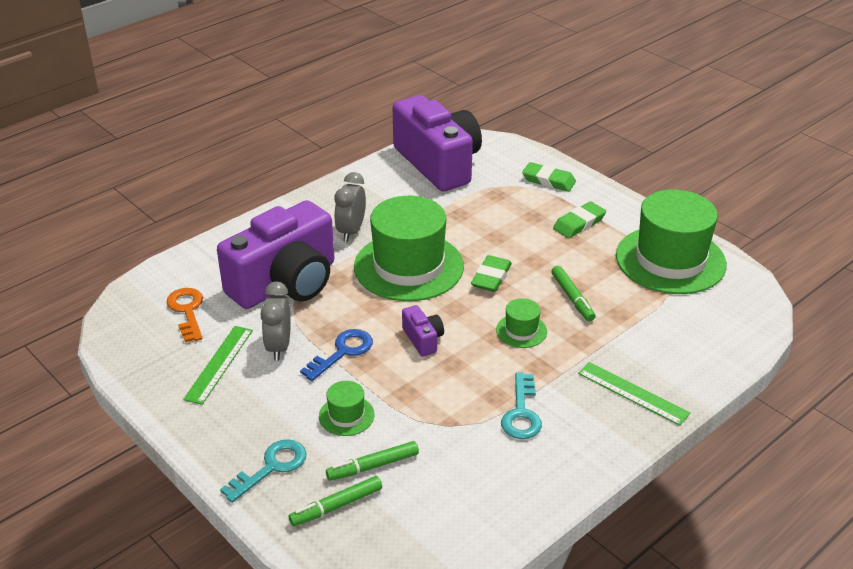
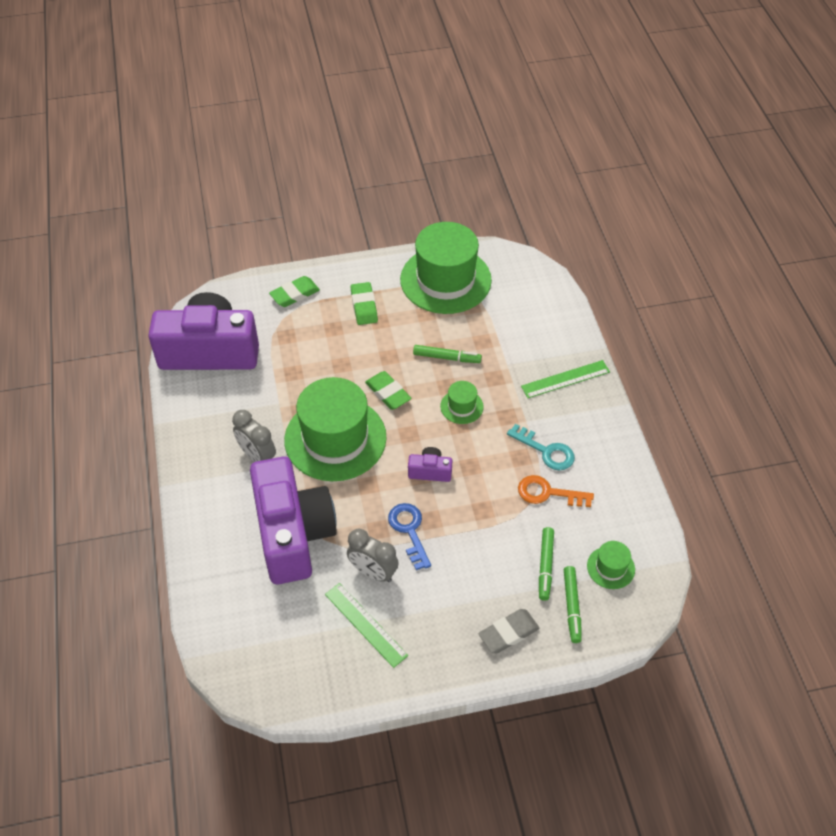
camera: 60 degrees left, 15 degrees up
orange key [167,288,203,342] -> orange key moved to [518,475,594,507]
turquoise key [220,439,307,503] -> grey eraser [478,609,540,653]
green hat [319,381,375,436] -> green hat moved to [587,541,635,589]

